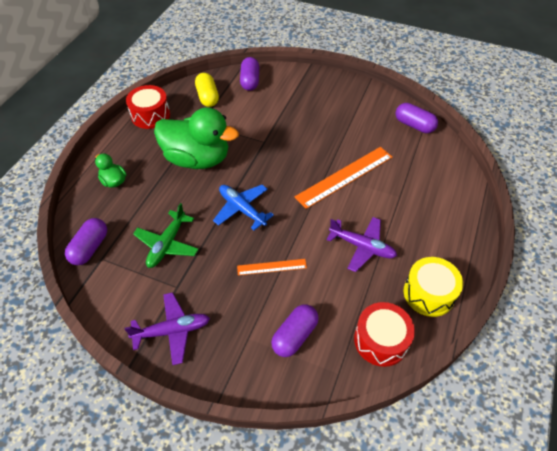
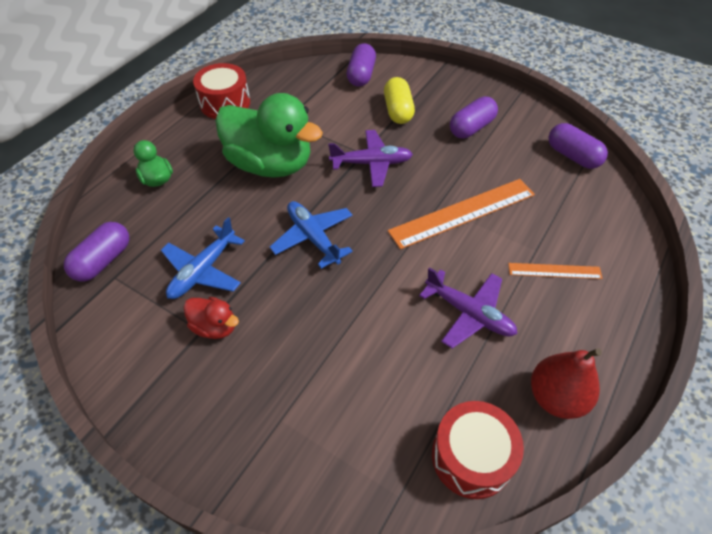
camera: 10 degrees right, 0 degrees up
purple plane [124,292,210,365] -> purple plane moved to [328,130,413,187]
green plane [133,203,198,268] -> blue plane [161,217,245,299]
yellow capsule [195,73,219,107] -> yellow capsule moved to [384,77,415,124]
orange ruler [237,259,307,275] -> orange ruler moved to [508,263,603,279]
purple capsule [271,304,319,357] -> purple capsule moved to [450,97,498,138]
yellow drum [404,257,463,317] -> red pear [531,348,602,419]
none -> red duck [184,297,239,339]

